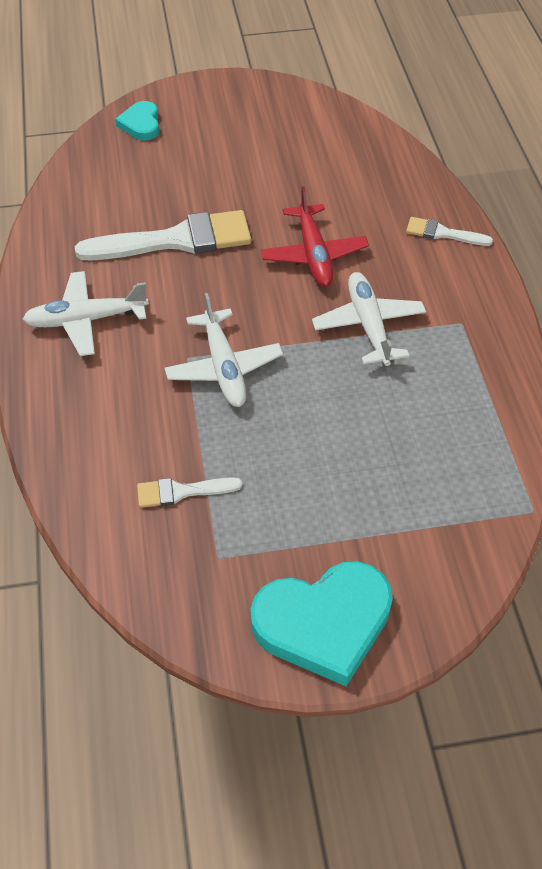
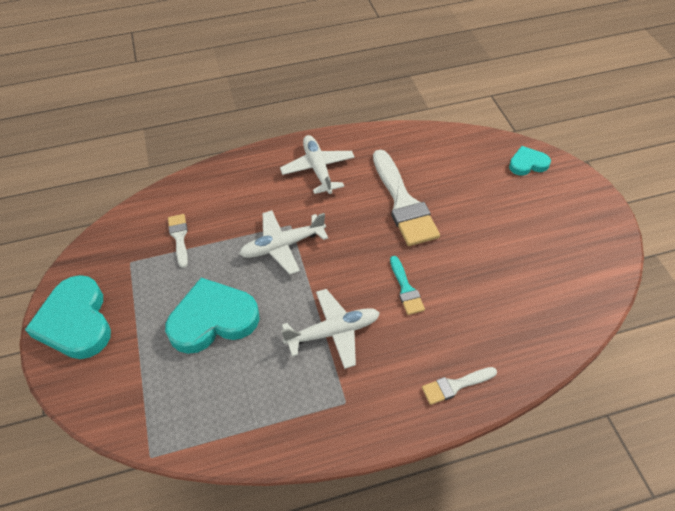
camera: 85 degrees right, 0 degrees up
red plane [260,186,369,287] -> turquoise brush [390,256,425,315]
white brush [406,217,493,246] -> white brush turned 120 degrees counterclockwise [422,367,497,405]
none -> turquoise heart [165,278,260,354]

